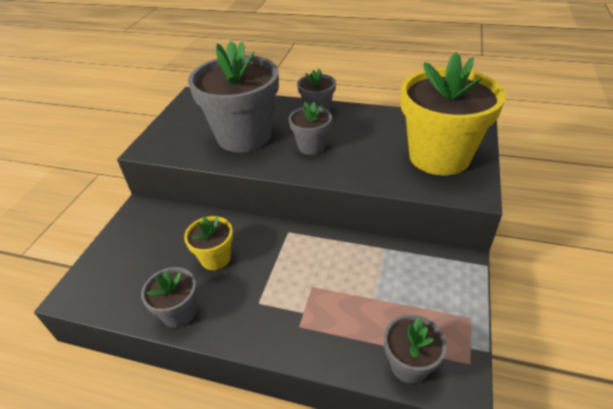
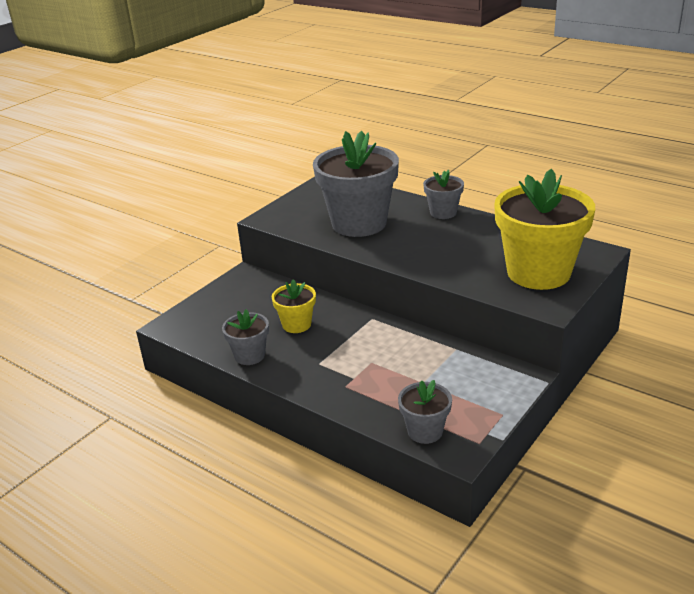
camera: 20 degrees right, 10 degrees down
grey flower pot [289,102,332,155] -> none

